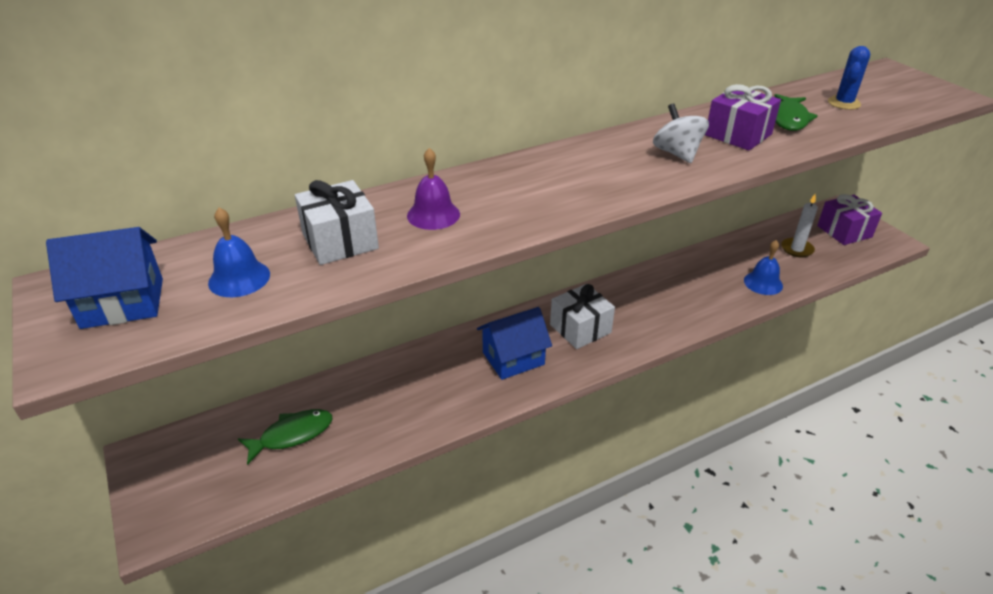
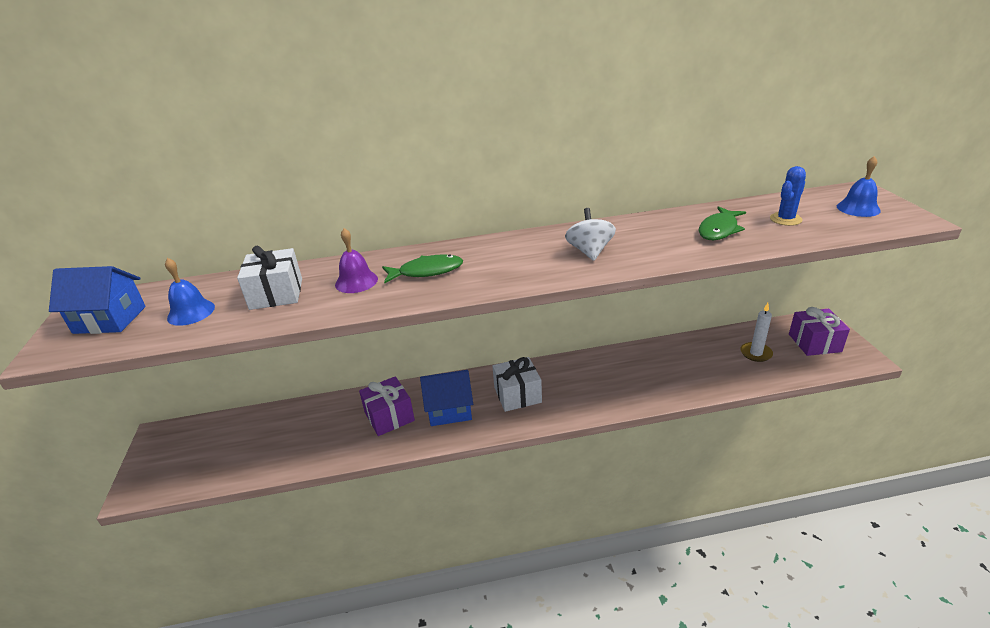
camera: 20 degrees right, 5 degrees down
green fish [238,409,332,465] -> green fish moved to [382,254,463,284]
purple gift [705,84,781,151] -> purple gift moved to [359,376,415,436]
blue bell [744,240,783,295] -> blue bell moved to [837,156,881,217]

